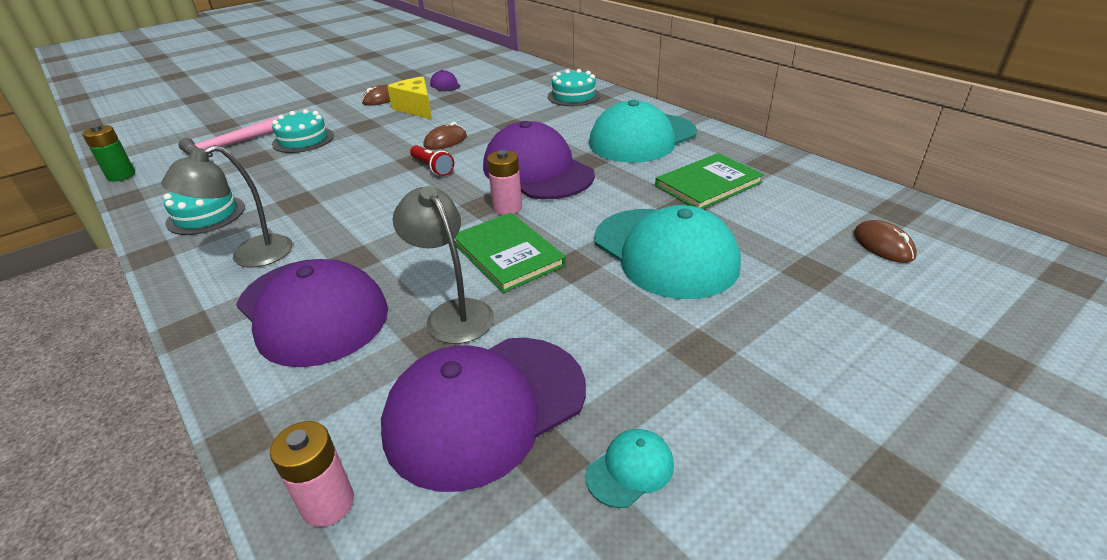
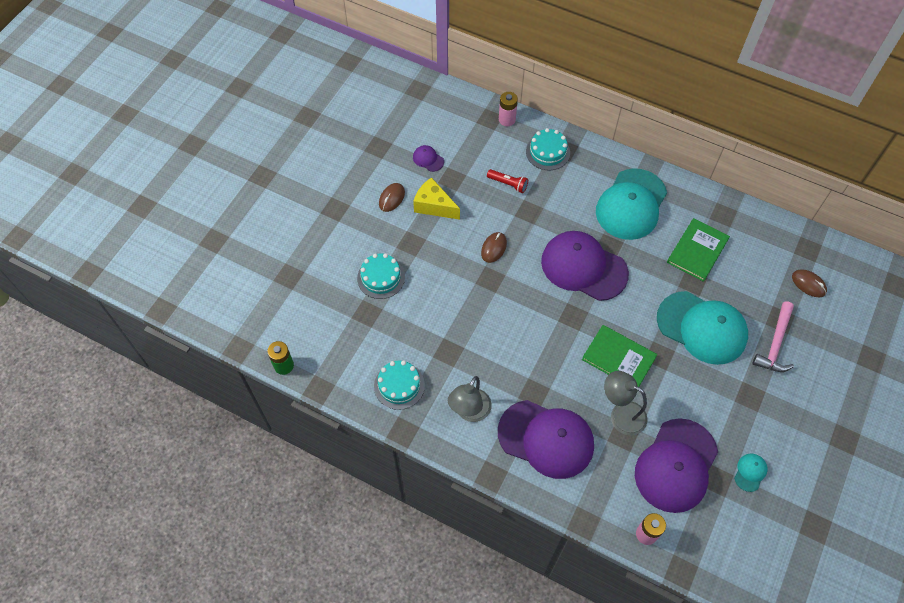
camera: 25 degrees left, 25 degrees up
pink hammer [179,117,278,157] -> pink hammer moved to [753,302,794,372]
red flashlight [410,145,454,176] -> red flashlight moved to [487,169,528,193]
pink battery [487,150,522,215] -> pink battery moved to [499,92,518,126]

